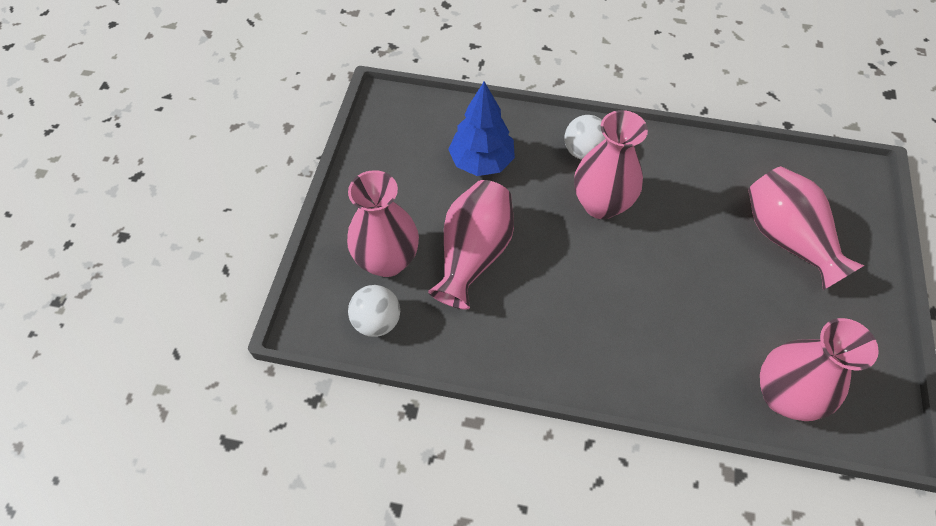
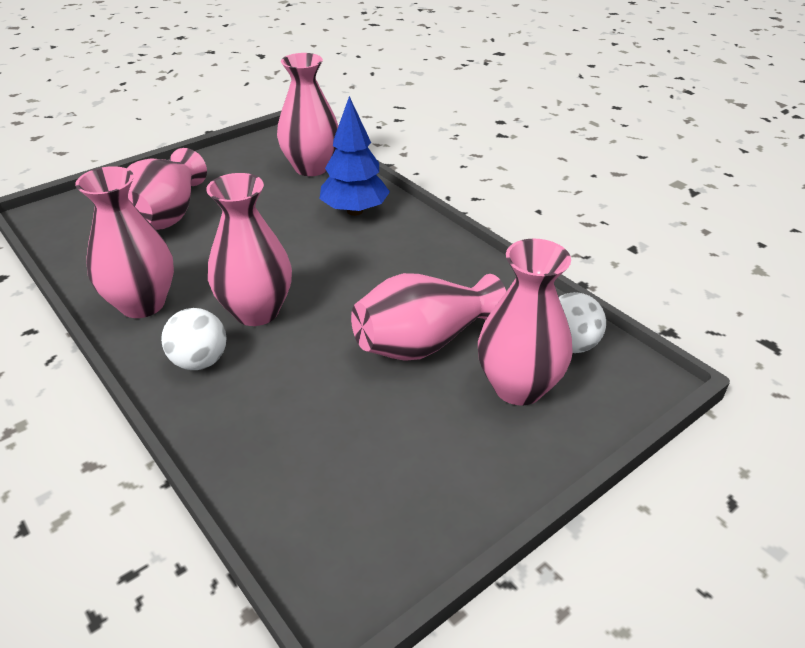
camera: 140 degrees left, 20 degrees down
blue tree [448,81,515,176] -> blue tree moved to [319,96,390,216]
none -> pink vase [75,166,174,318]

